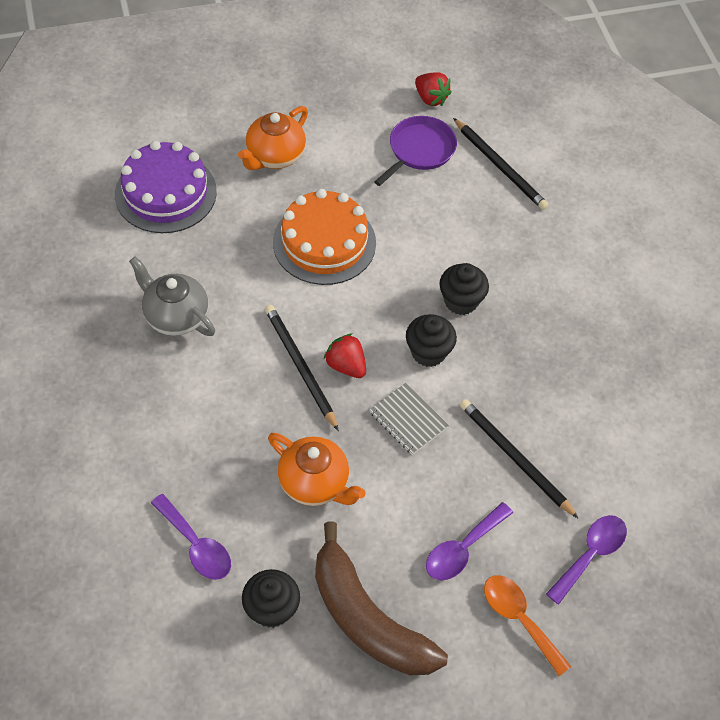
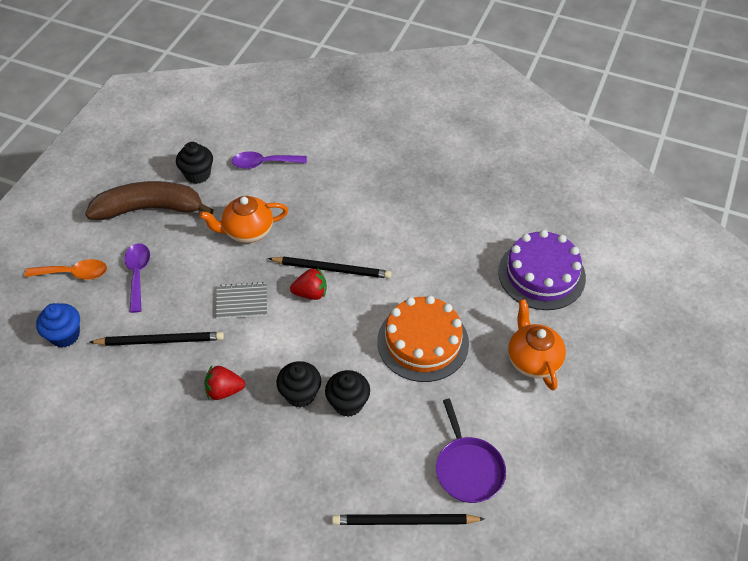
camera: 130 degrees right, 5 degrees down
grey teapot [129,256,215,336] -> none
black cupcake [406,314,457,367] -> black cupcake moved to [325,370,370,417]
red strawberry [415,72,452,106] -> red strawberry moved to [204,366,245,400]
purple spoon [546,515,627,605] -> blue cupcake [36,303,80,348]

